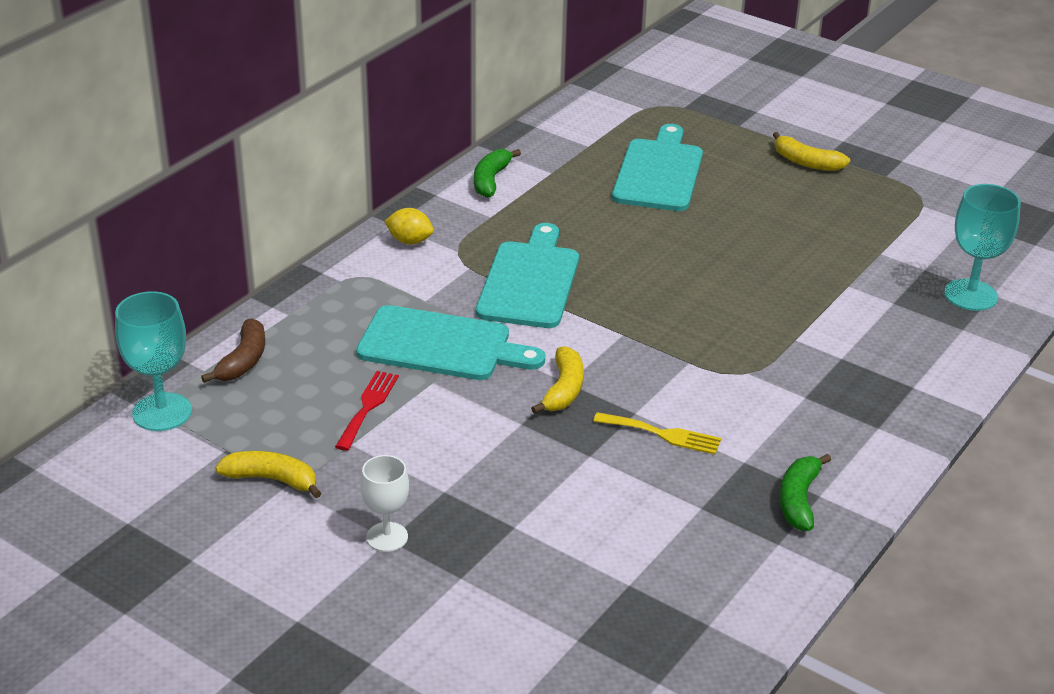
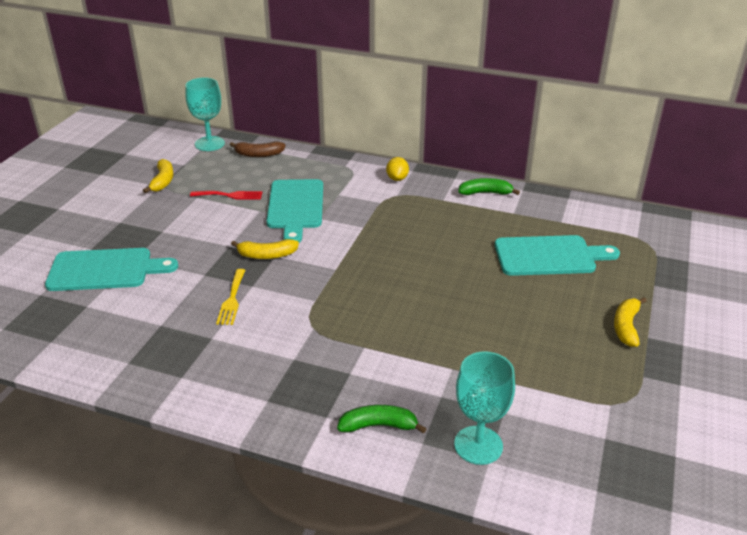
camera: 75 degrees right, 0 degrees up
white goblet [361,455,409,552] -> none
turquoise cutting board [476,223,579,328] -> turquoise cutting board moved to [45,248,178,291]
green banana [780,454,831,531] -> green banana moved to [337,405,426,434]

